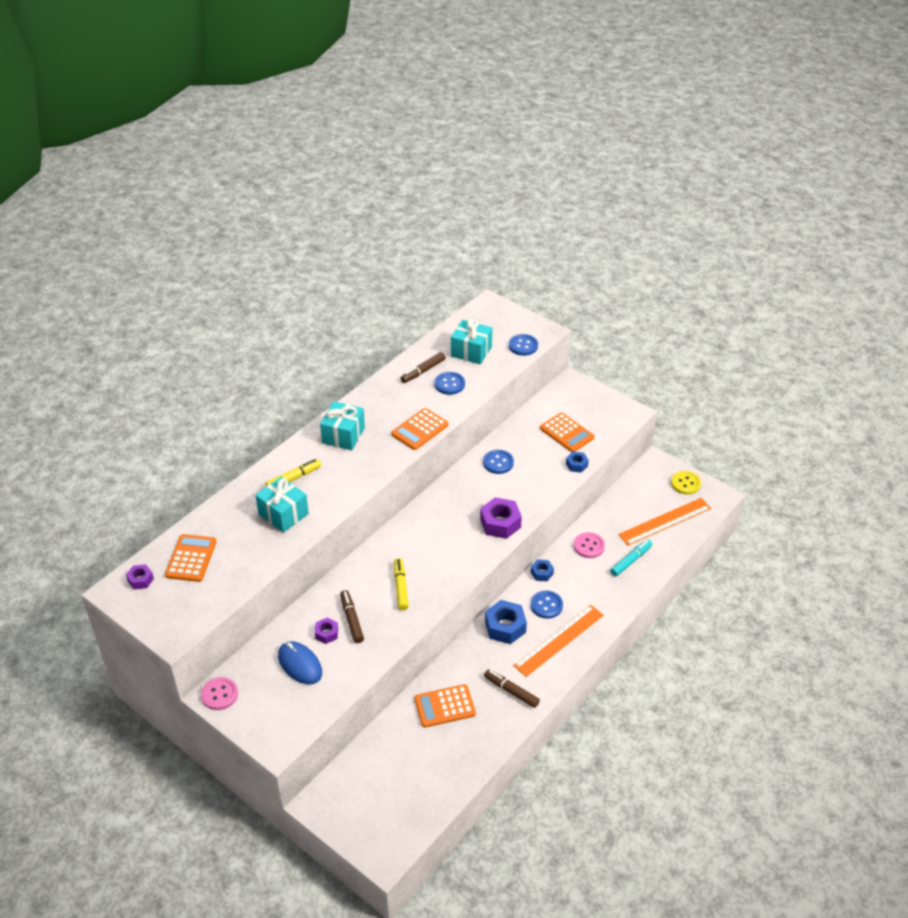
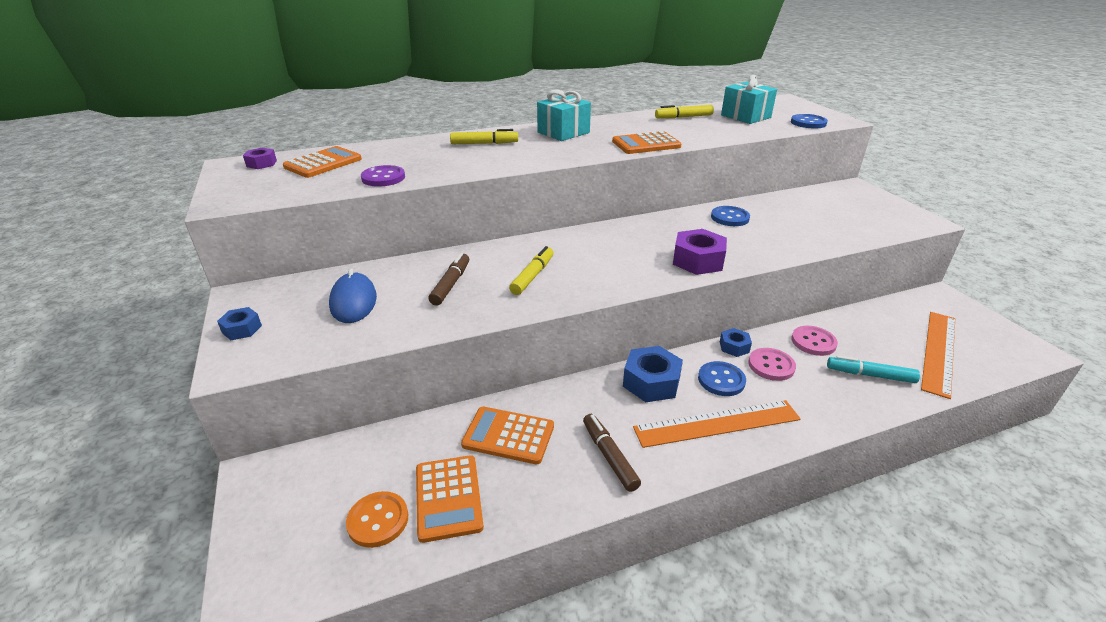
camera: 30 degrees right, 10 degrees down
pink button [201,677,238,710] -> pink button moved to [748,348,796,381]
turquoise gift [255,477,309,533] -> none
purple nut [315,617,338,644] -> none
brown marker [401,352,446,383] -> yellow marker [655,105,714,119]
blue button [435,372,465,395] -> none
orange calculator [540,413,594,452] -> orange calculator moved to [416,455,484,543]
blue nut [566,452,589,473] -> blue nut moved to [217,307,262,340]
turquoise marker [610,539,652,576] -> turquoise marker turned 150 degrees counterclockwise [827,355,920,383]
orange ruler [618,498,711,546] -> orange ruler turned 60 degrees counterclockwise [921,312,955,399]
yellow button [671,471,701,495] -> none
none -> orange button [346,491,408,548]
none -> purple button [361,165,405,187]

